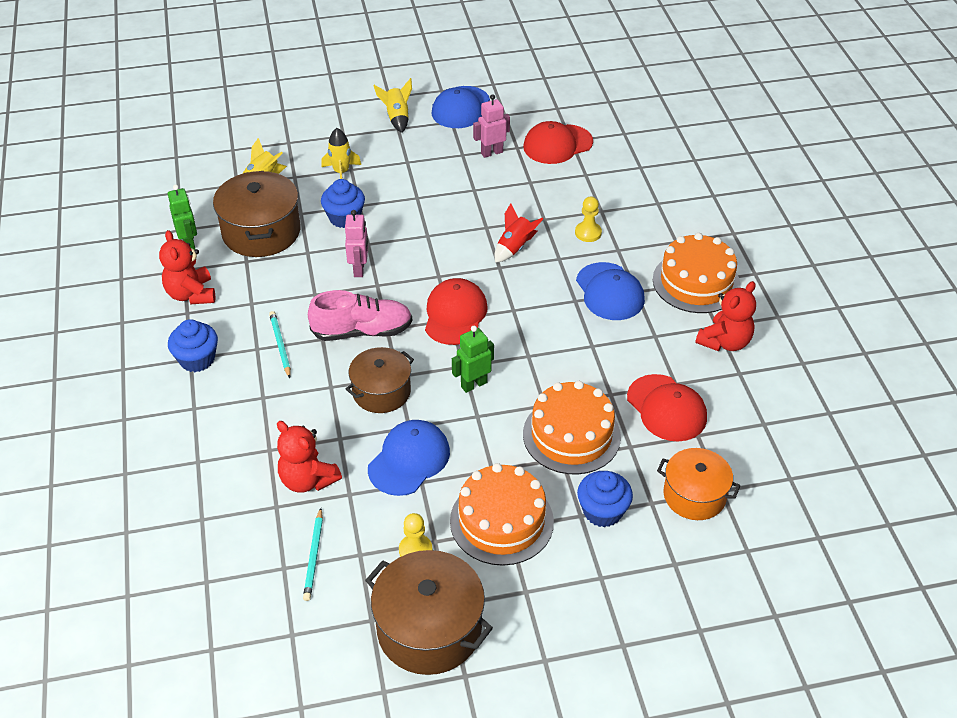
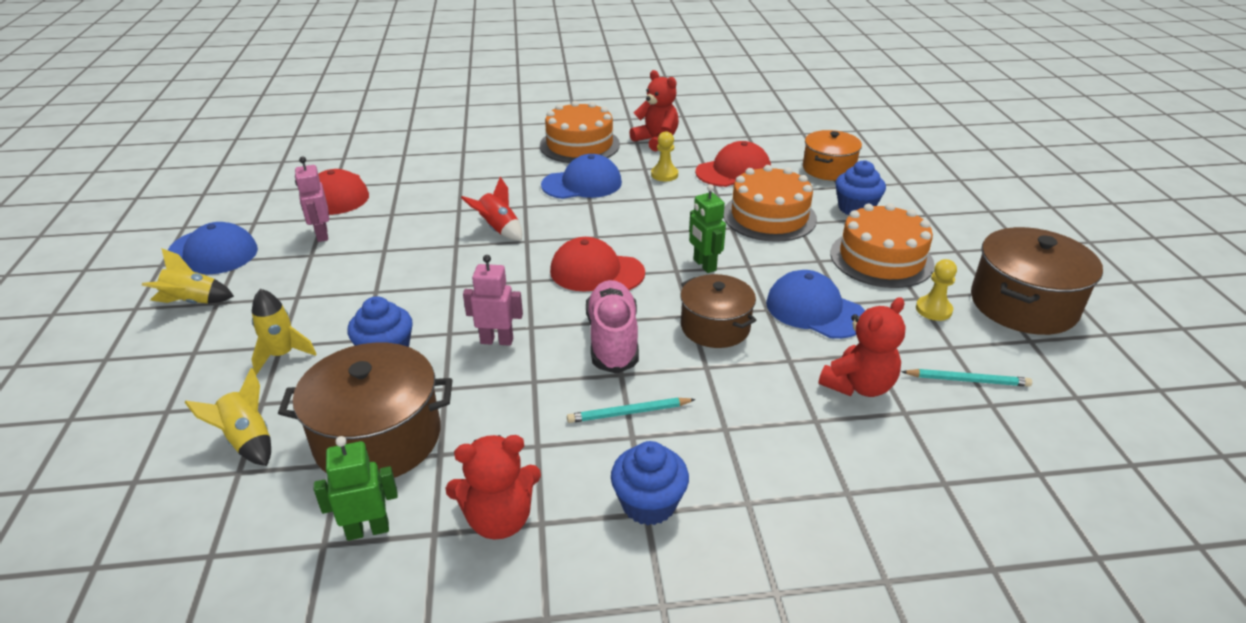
camera: 85 degrees left, 10 degrees down
yellow pawn [575,196,602,242] -> yellow pawn moved to [651,131,678,181]

